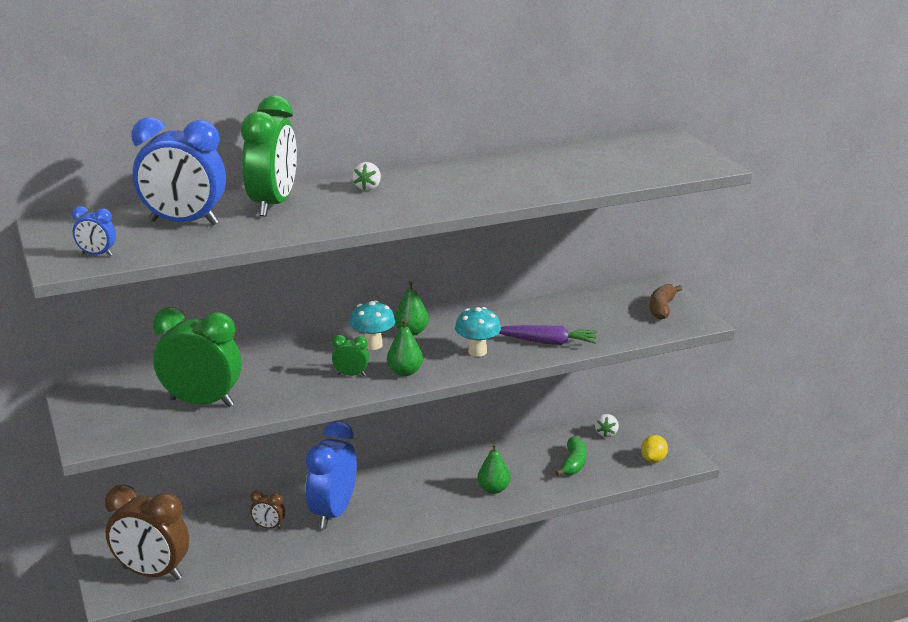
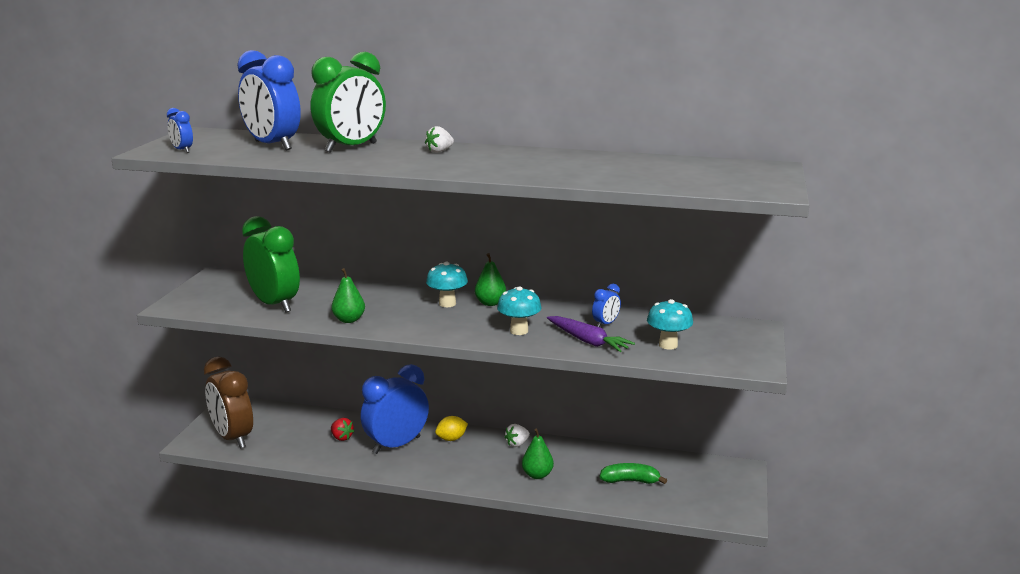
camera: 35 degrees right, 5 degrees down
brown clock [250,490,285,529] -> red strawberry [331,418,354,441]
green clock [332,335,369,376] -> none
green pear [387,319,423,376] -> green pear moved to [331,268,365,323]
green banana [555,436,587,476] -> green banana turned 135 degrees counterclockwise [600,463,667,484]
white strawberry [595,414,619,437] -> white strawberry moved to [504,424,530,447]
yellow lemon [641,435,668,463] -> yellow lemon moved to [435,416,468,441]
brown banana [650,284,682,320] -> none
none -> blue clock [592,284,621,327]
none -> turquoise mushroom [647,299,693,350]

